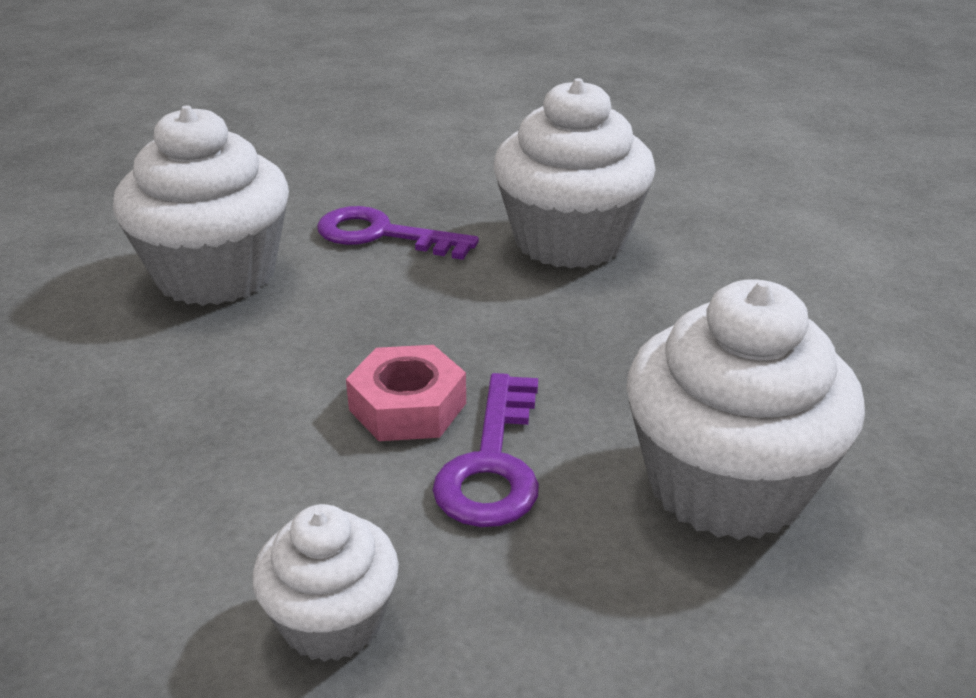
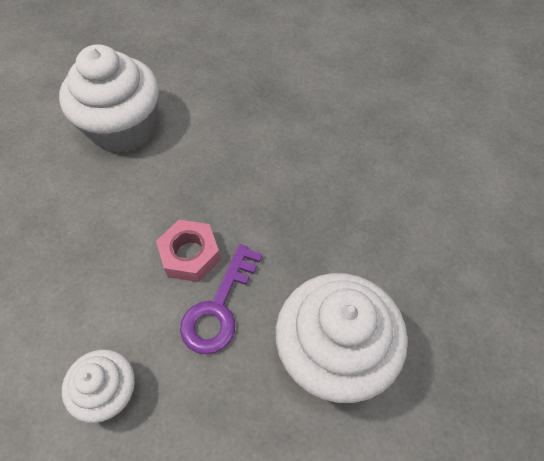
camera: 15 degrees right, 25 degrees up
purple key [317,206,479,260] -> none
white cupcake [494,78,656,268] -> none

